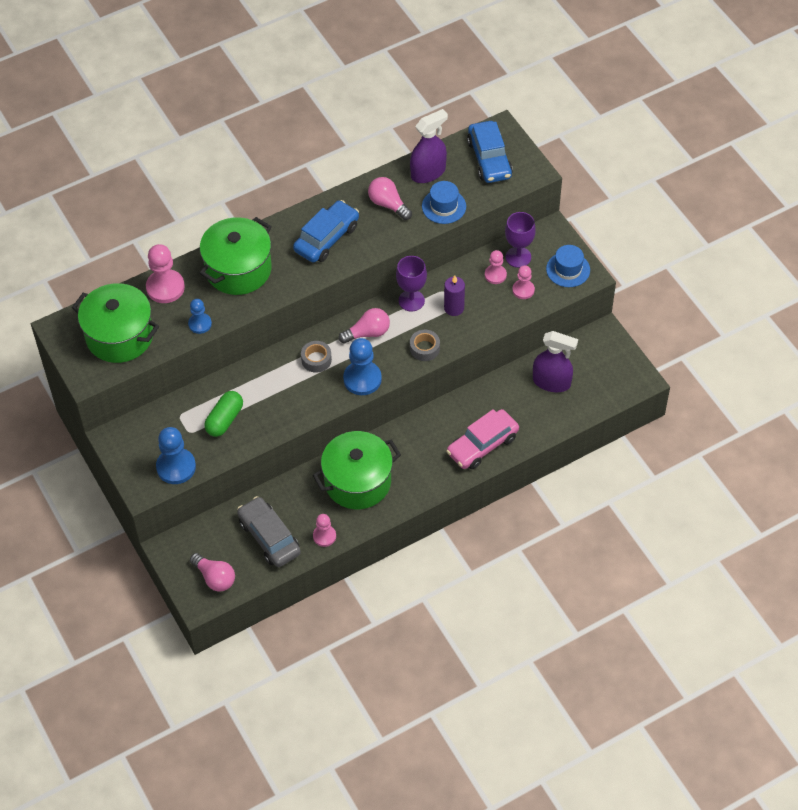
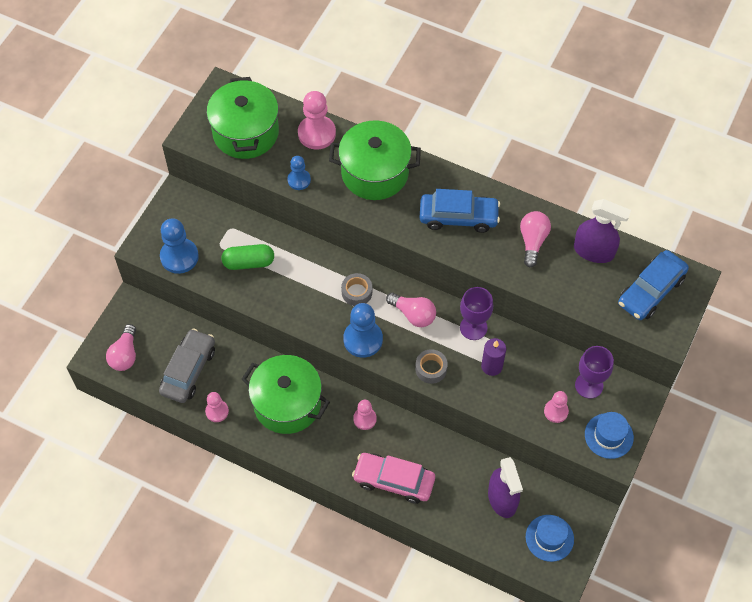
camera: 55 degrees right, 5 degrees up
blue hat [422,181,466,224] -> blue hat moved to [526,515,574,562]
pink pawn [485,250,507,284] -> pink pawn moved to [353,400,377,430]

